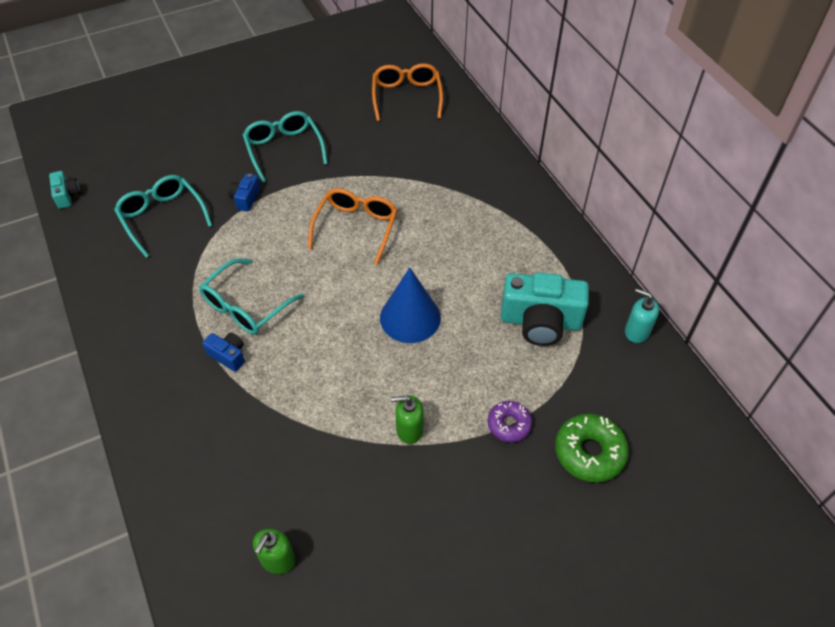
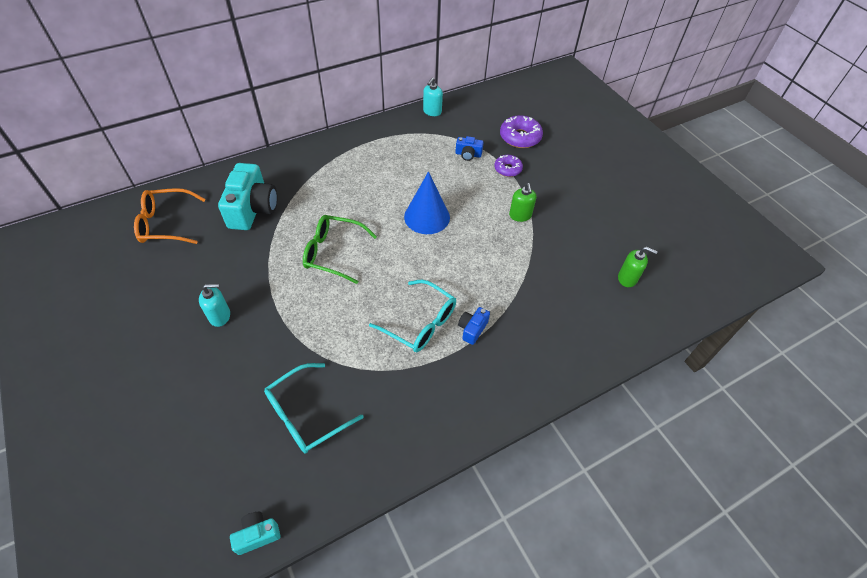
camera: 95 degrees left, 0 degrees up
blue camera [228,174,260,212] -> blue camera moved to [455,136,484,161]
turquoise glasses [243,111,328,182] -> turquoise soap dispenser [199,284,230,327]
orange glasses [308,188,397,265] -> green glasses [303,215,377,284]
turquoise camera [501,272,589,346] -> turquoise camera moved to [218,163,277,230]
green donut [555,414,629,482] -> purple donut [500,115,543,148]

